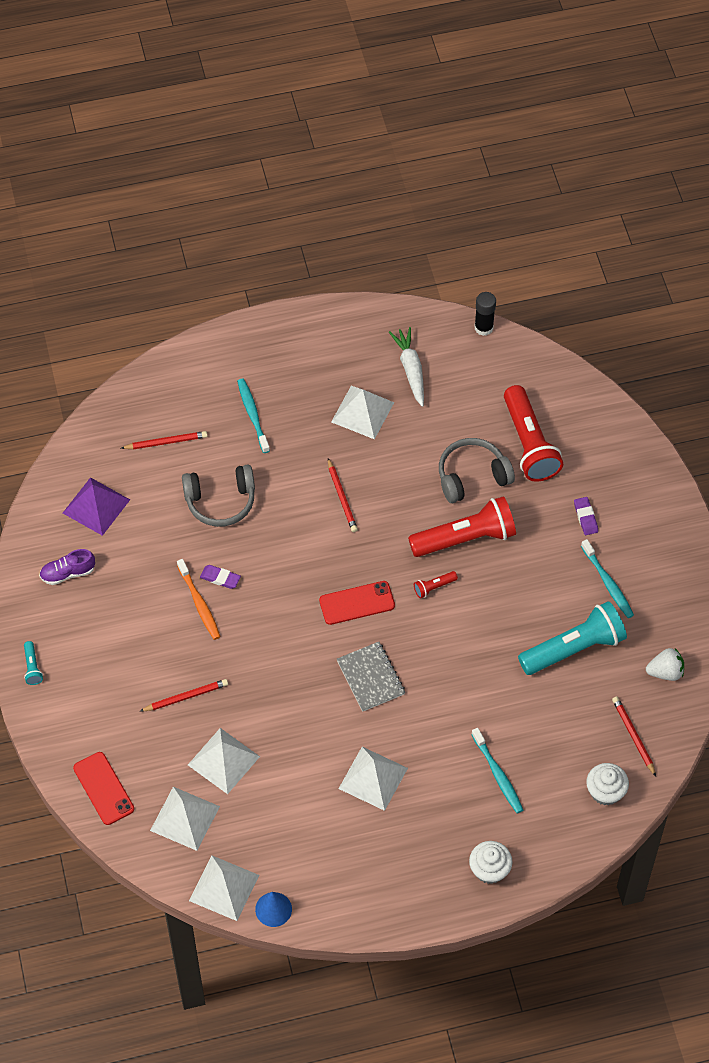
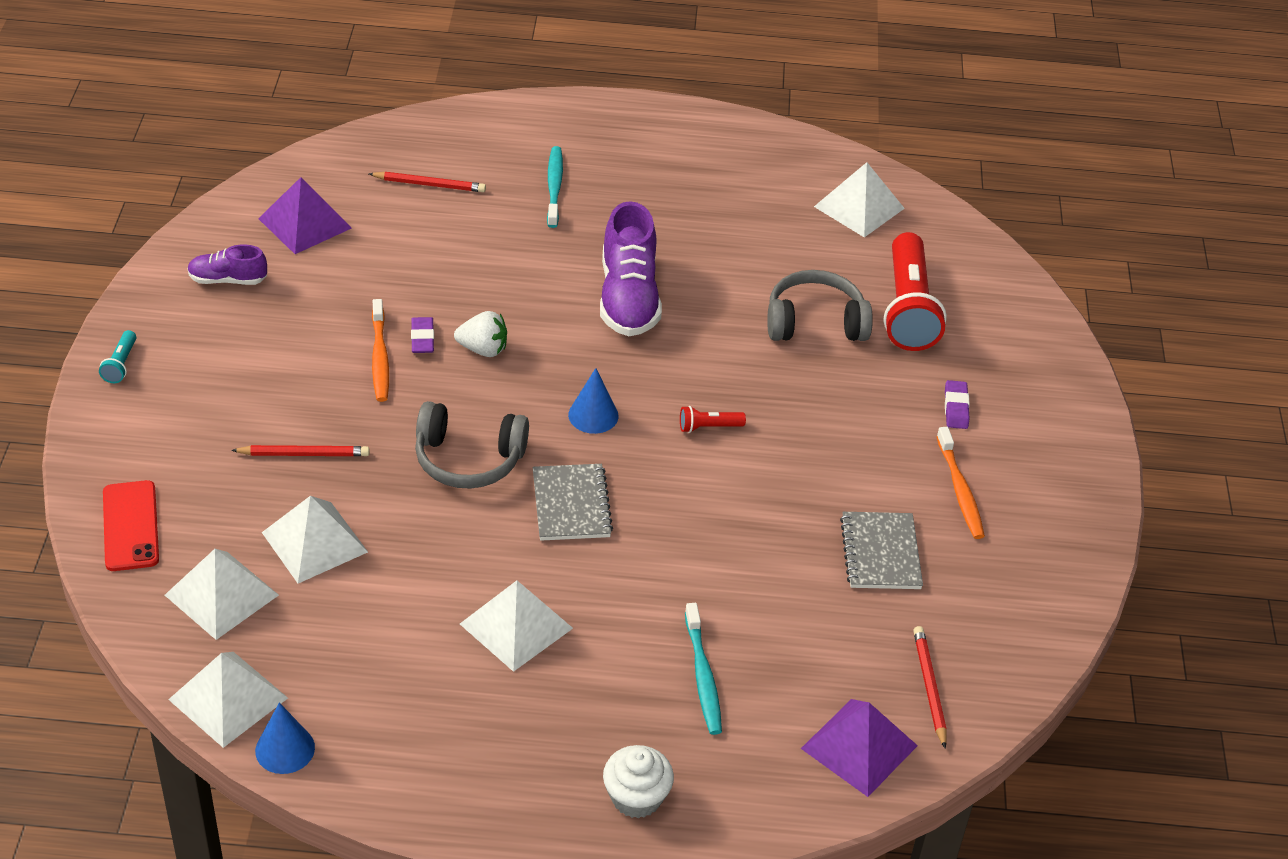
camera: 15 degrees right, 15 degrees down
grey headphones [182,465,255,527] -> grey headphones moved to [415,401,529,489]
purple eraser [200,565,241,589] -> purple eraser turned 45 degrees clockwise [411,317,434,353]
red phone [319,581,395,625] -> blue cone [568,368,619,434]
red pencil [328,458,358,532] -> purple shoe [600,201,662,336]
white pyramid [331,386,394,439] -> white pyramid moved to [814,162,905,237]
white carrot [389,327,424,407] -> none
red flashlight [408,496,516,557] -> none
black glue stick [474,292,496,336] -> none
turquoise flashlight [518,601,627,675] -> grey notebook [840,512,923,589]
turquoise toothbrush [581,539,634,618] -> orange toothbrush [936,427,985,539]
white cupcake [586,763,629,805] -> purple pyramid [801,699,918,797]
white strawberry [646,648,684,681] -> white strawberry moved to [454,311,507,357]

